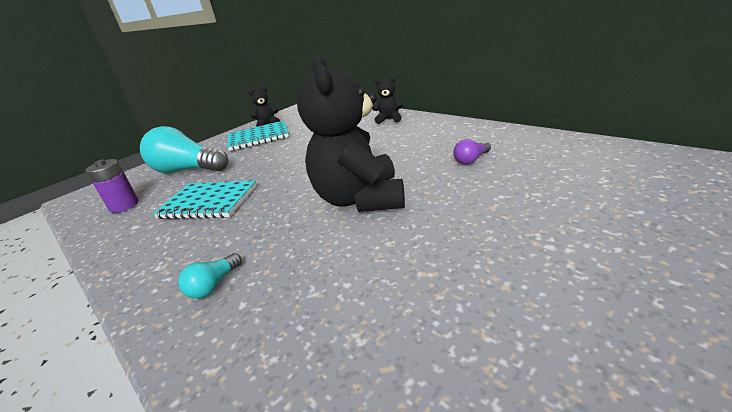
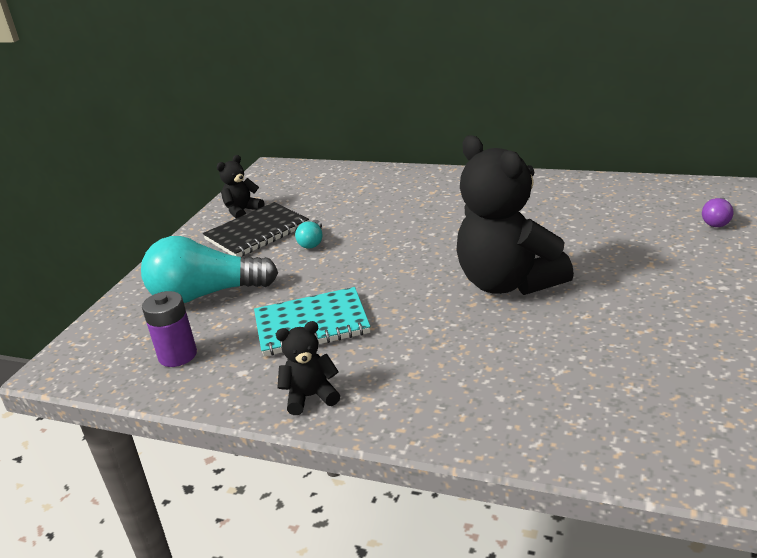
camera: 25 degrees left, 0 degrees up
turquoise light bulb [178,253,242,299] -> turquoise light bulb moved to [295,220,322,249]
turquoise notebook [227,121,289,151] -> black notebook [203,202,309,257]
black teddy bear [372,76,403,124] -> black teddy bear moved to [276,321,340,415]
purple light bulb [453,139,491,165] -> purple light bulb moved to [702,198,733,227]

